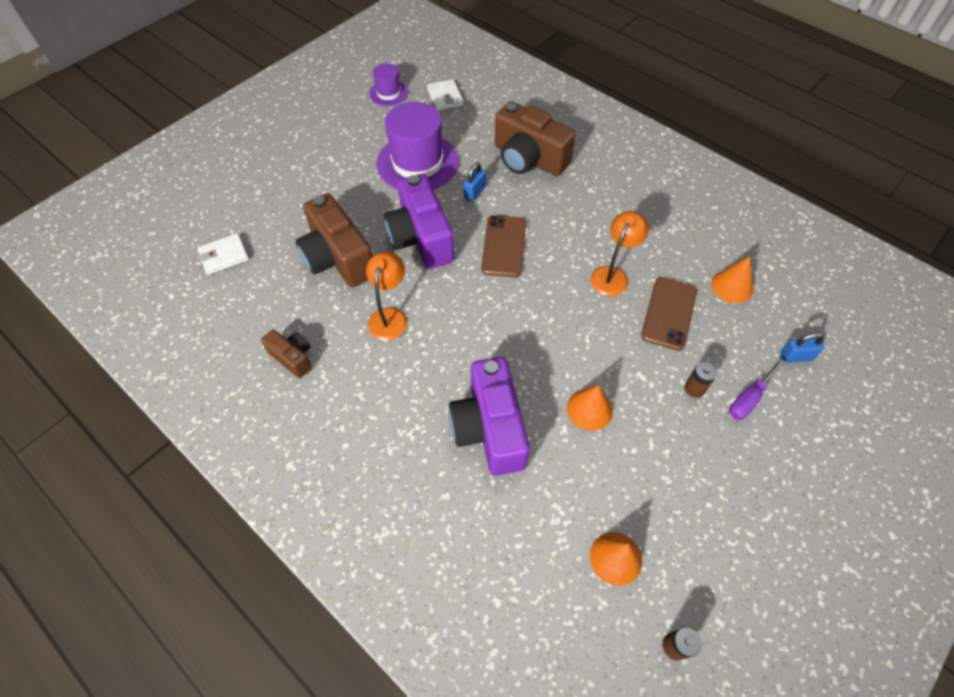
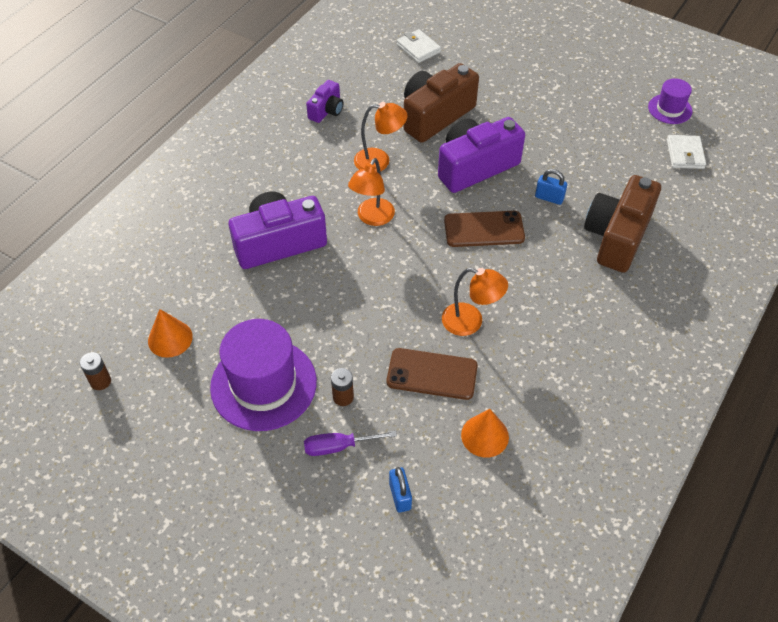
camera: 80 degrees right, 5 degrees down
brown camera [261,330,312,378] -> purple camera [306,80,343,123]
purple hat [377,102,459,190] -> purple hat moved to [210,319,317,431]
white wallet [427,79,463,111] -> white wallet turned 60 degrees counterclockwise [667,135,706,169]
orange cone [567,385,613,431] -> none
purple screwdriver [729,358,785,420] -> purple screwdriver turned 45 degrees counterclockwise [304,431,397,456]
none -> orange lamp [348,158,395,226]

